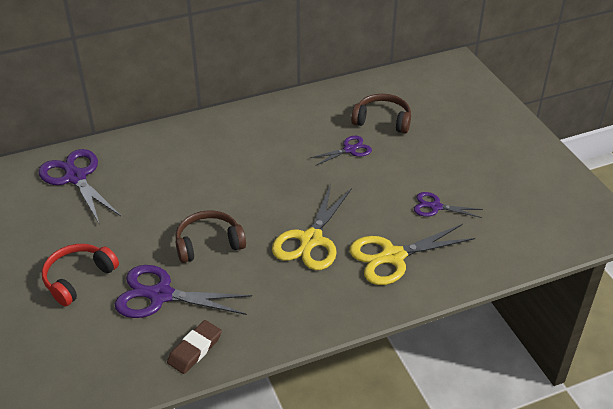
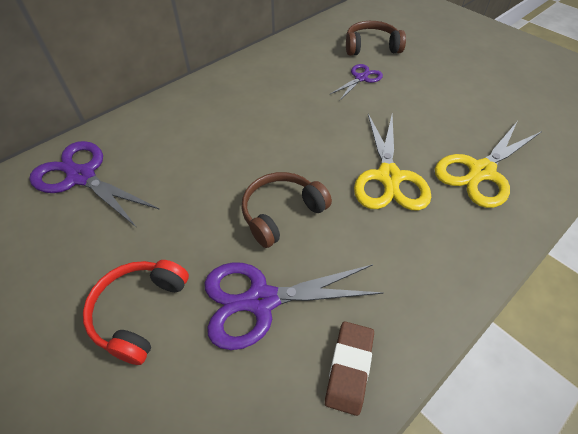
camera: 20 degrees left, 10 degrees up
purple scissors [414,192,483,218] -> none

